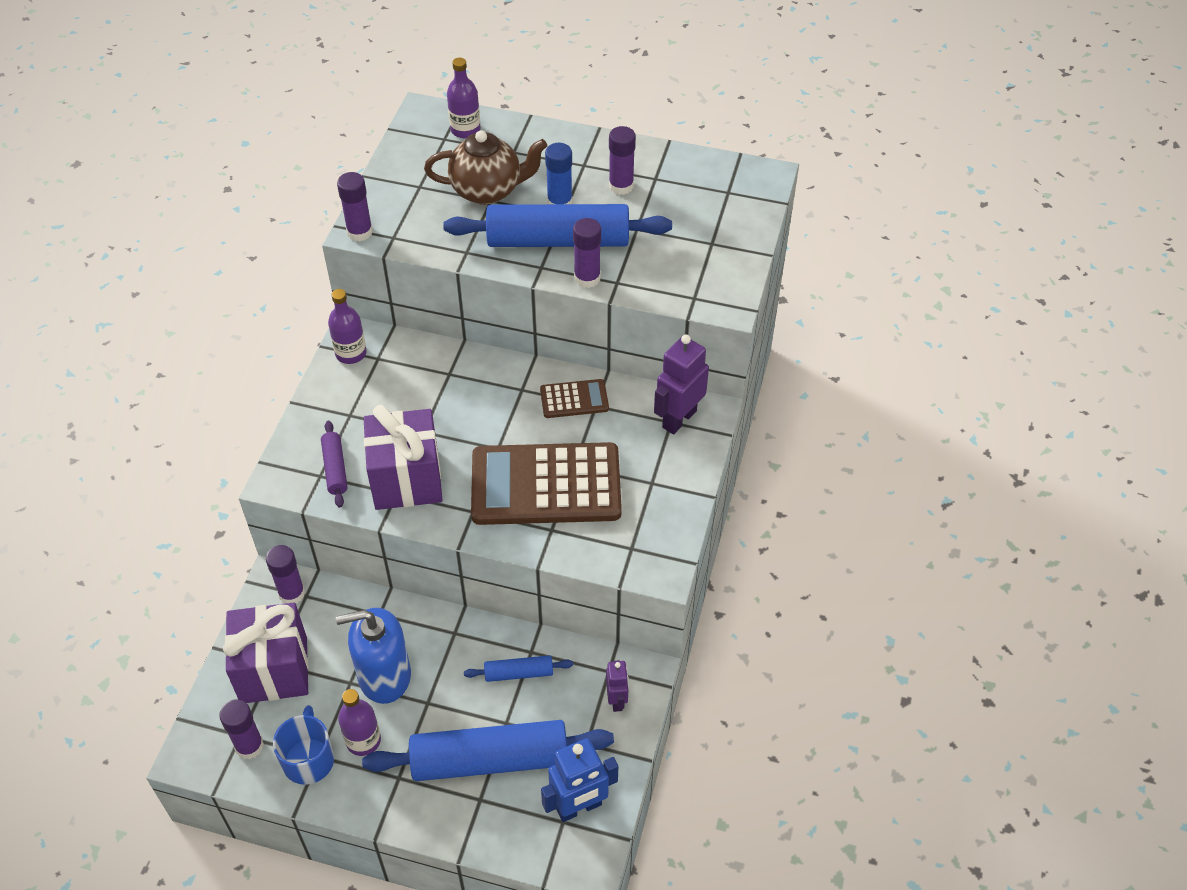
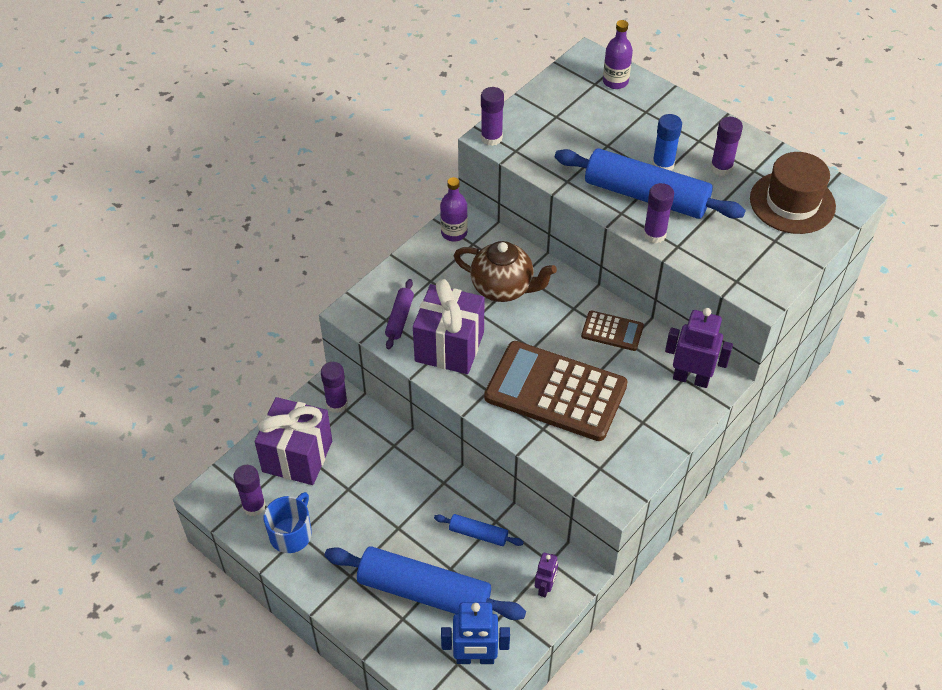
camera: 25 degrees right, 0 degrees up
blue soap dispenser [336,608,411,704] -> none
purple bottle [338,689,381,756] -> none
brown teapot [424,130,547,205] -> brown teapot moved to [454,241,557,302]
purple robot [654,335,709,434] -> purple robot turned 45 degrees clockwise [665,308,733,388]
none -> brown hat [750,152,836,234]

